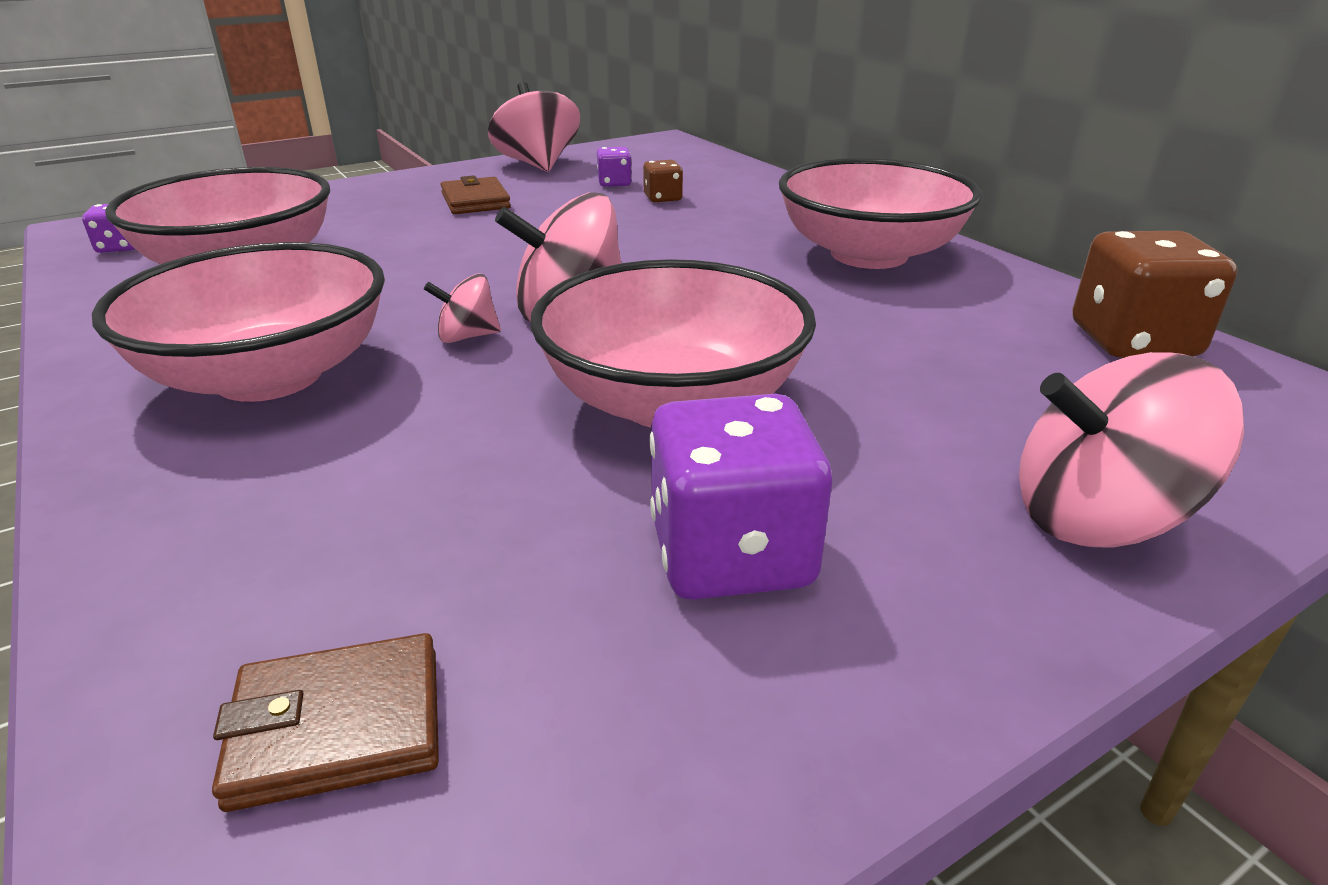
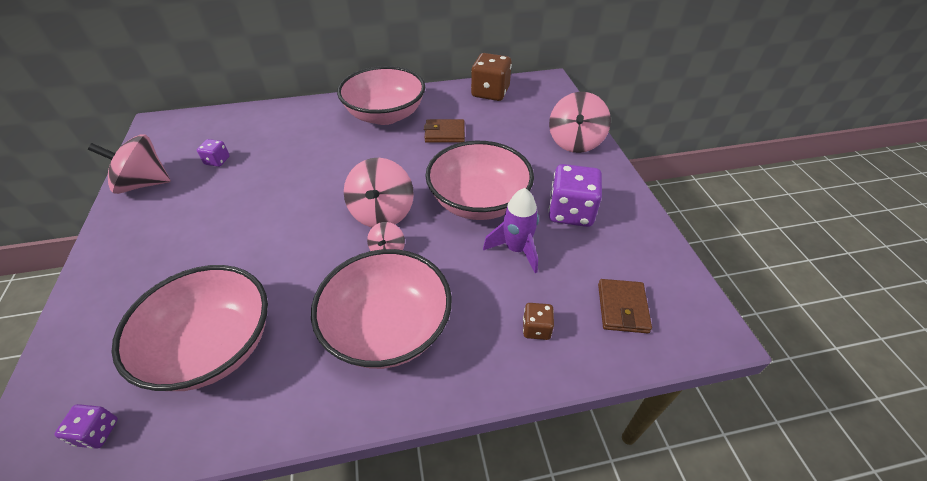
camera: 70 degrees left, 15 degrees up
brown wallet [440,175,511,214] -> brown wallet moved to [424,119,465,143]
brown dice [643,160,683,202] -> brown dice moved to [523,303,554,340]
none -> purple rocket [483,188,539,273]

